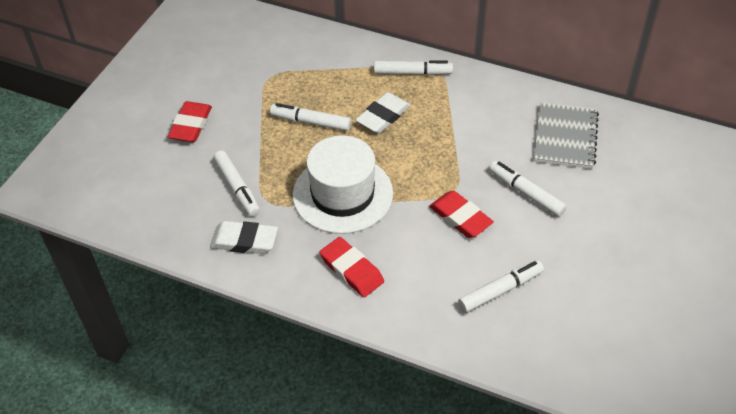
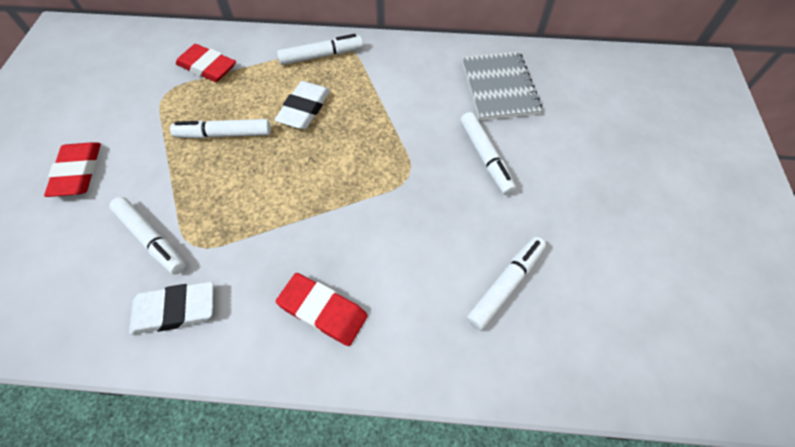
camera: 20 degrees left, 10 degrees up
white hat [293,135,393,234] -> none
red eraser [429,191,494,238] -> red eraser moved to [176,44,236,82]
white marker [489,161,567,217] -> white marker turned 135 degrees counterclockwise [460,112,516,195]

